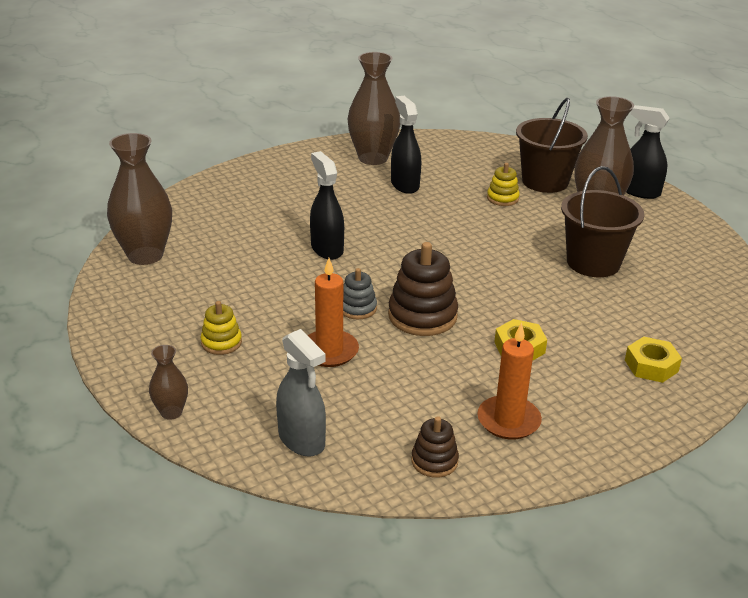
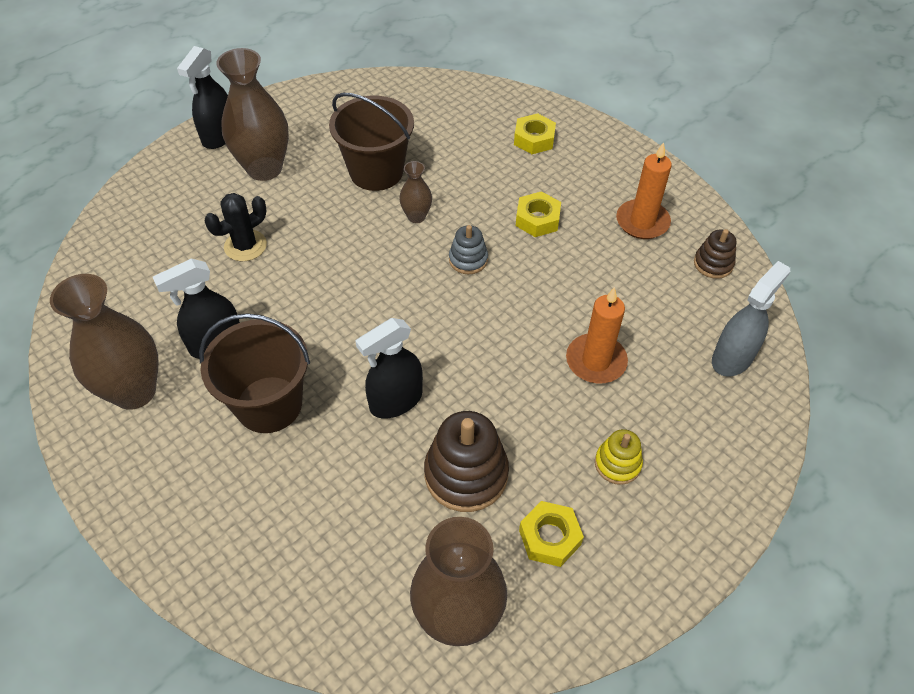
camera: 100 degrees left, 20 degrees up
brown vase [149,345,188,420] -> brown vase moved to [399,161,432,223]
grey stacking toy [343,268,377,319] -> grey stacking toy moved to [449,225,488,274]
brown stacking toy [388,242,458,336] -> brown stacking toy moved to [424,411,509,512]
yellow stacking toy [487,163,520,206] -> black cactus [205,193,267,261]
brown bucket [516,98,588,193] -> brown bucket moved to [199,313,310,433]
none -> yellow nut [519,501,584,567]

